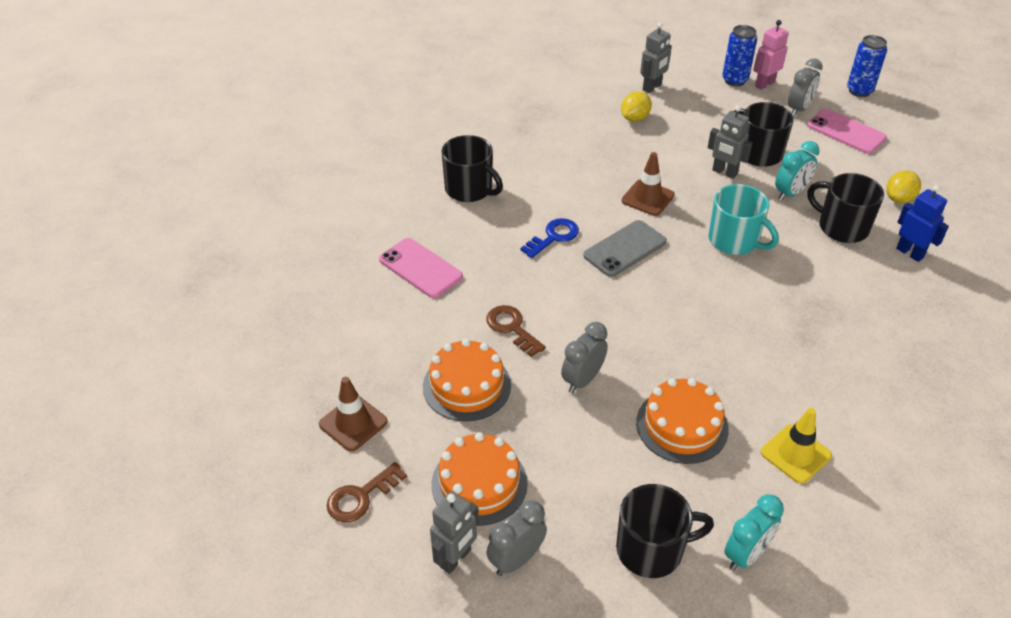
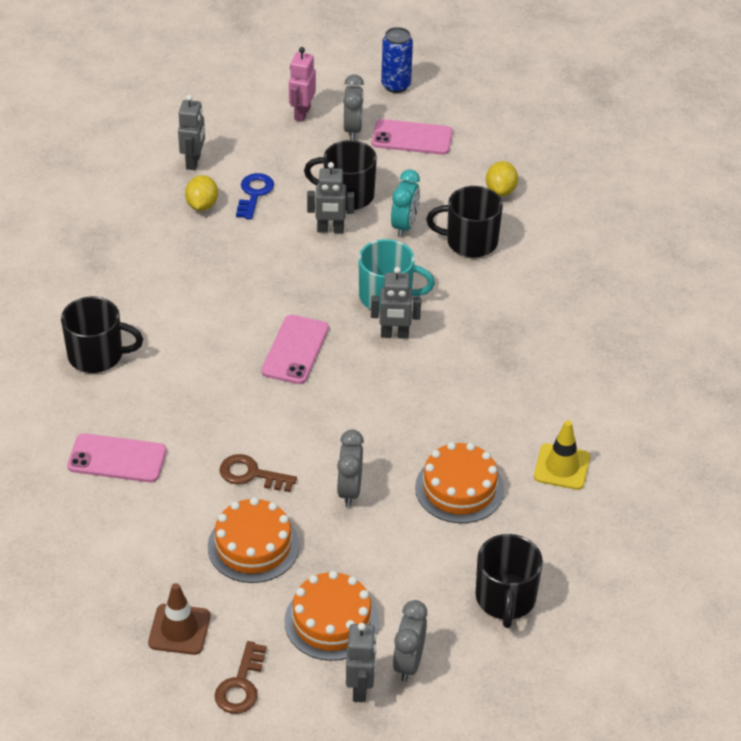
camera: 35 degrees left, 0 degrees up
blue key [520,218,579,258] -> blue key moved to [236,173,274,219]
grey phone [583,220,667,277] -> pink phone [261,315,329,384]
black mug [616,484,714,578] -> black mug turned 135 degrees clockwise [476,534,543,628]
brown traffic cone [622,152,675,216] -> none
blue can [722,25,757,86] -> none
turquoise clock [724,494,784,571] -> none
blue robot [896,185,949,262] -> none
none -> grey robot [371,267,421,339]

